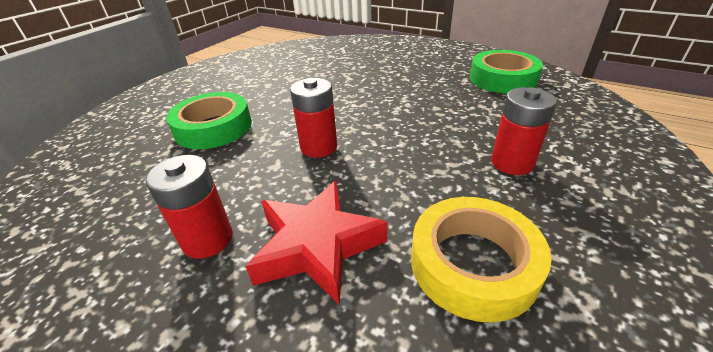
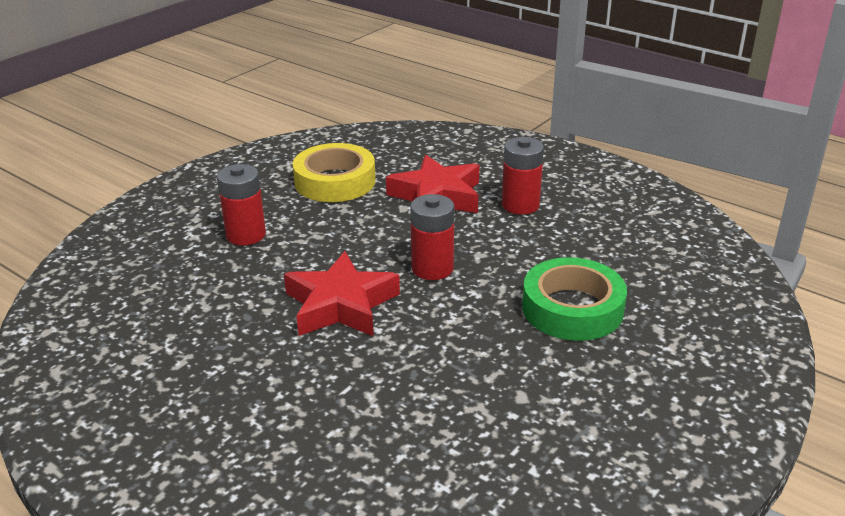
camera: 175 degrees left, 5 degrees down
green tape [470,50,543,93] -> none
none -> red star [284,251,400,337]

